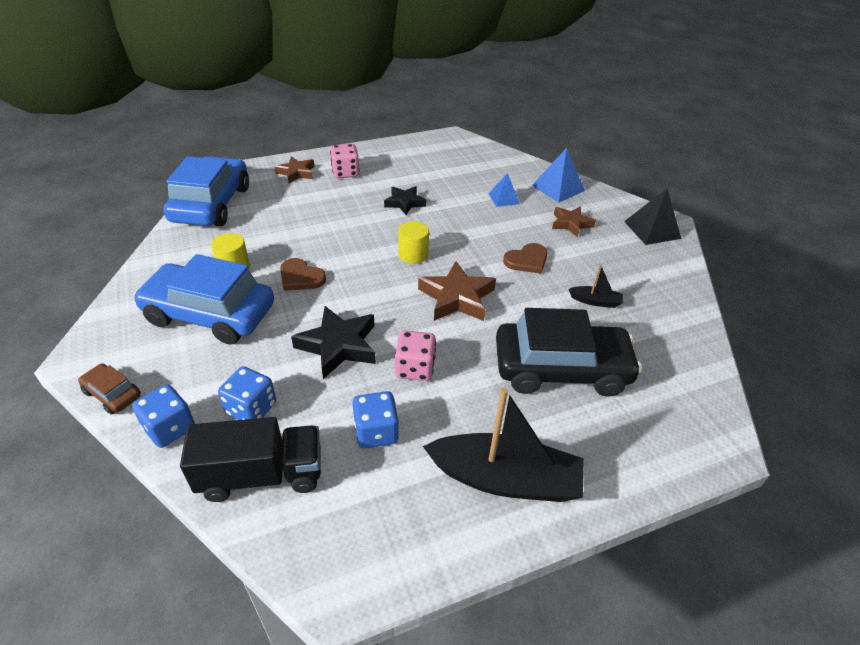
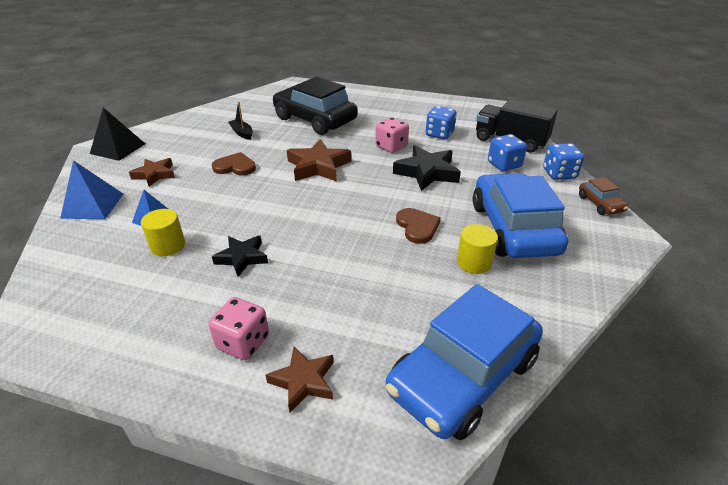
camera: 140 degrees left, 5 degrees down
blue car [133,254,274,345] -> blue car turned 150 degrees counterclockwise [472,173,568,258]
yellow cylinder [398,221,429,264] -> yellow cylinder moved to [141,209,185,256]
black boat [423,388,584,502] -> none

